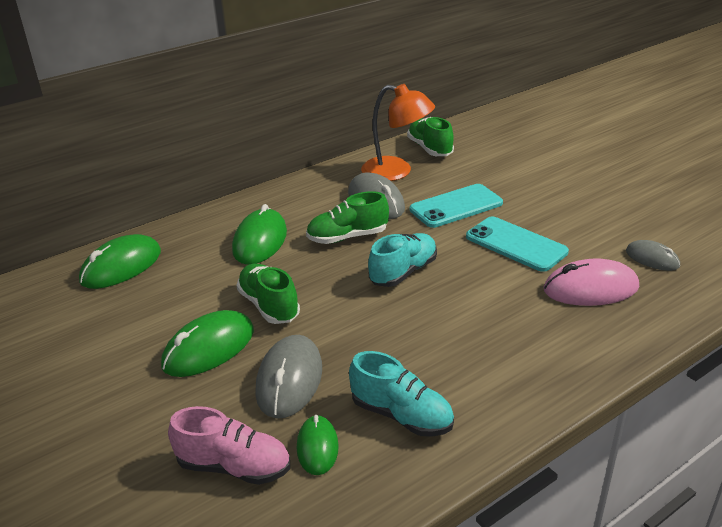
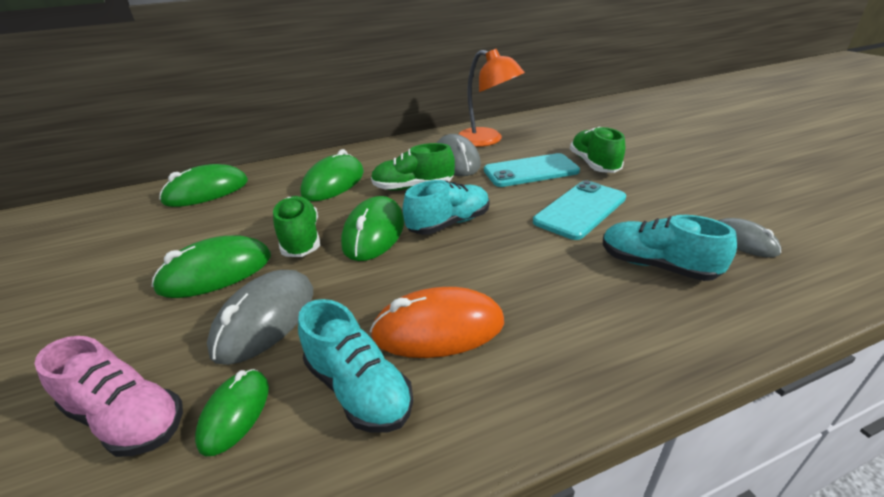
camera: 15 degrees right, 0 degrees up
green shoe [407,117,454,156] -> green shoe moved to [570,127,625,173]
turquoise phone [466,217,569,272] -> turquoise phone turned 75 degrees clockwise [533,180,626,240]
pink mouse [544,258,639,306] -> turquoise shoe [603,215,737,281]
none -> green mouse [341,196,404,261]
none -> orange mouse [370,287,504,358]

